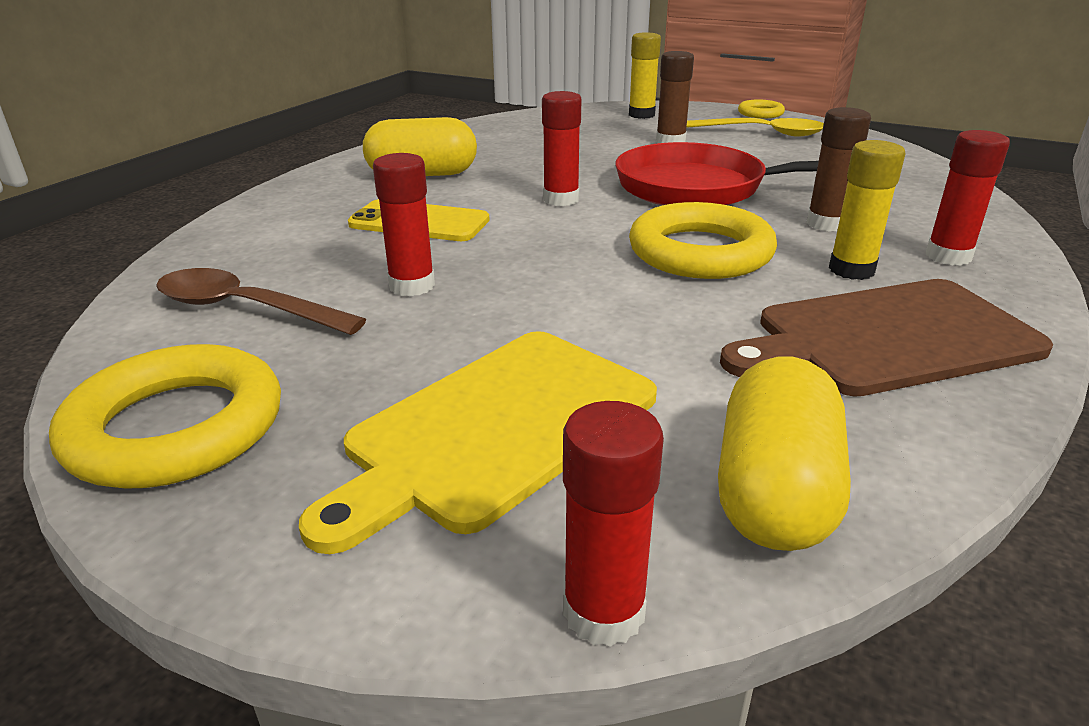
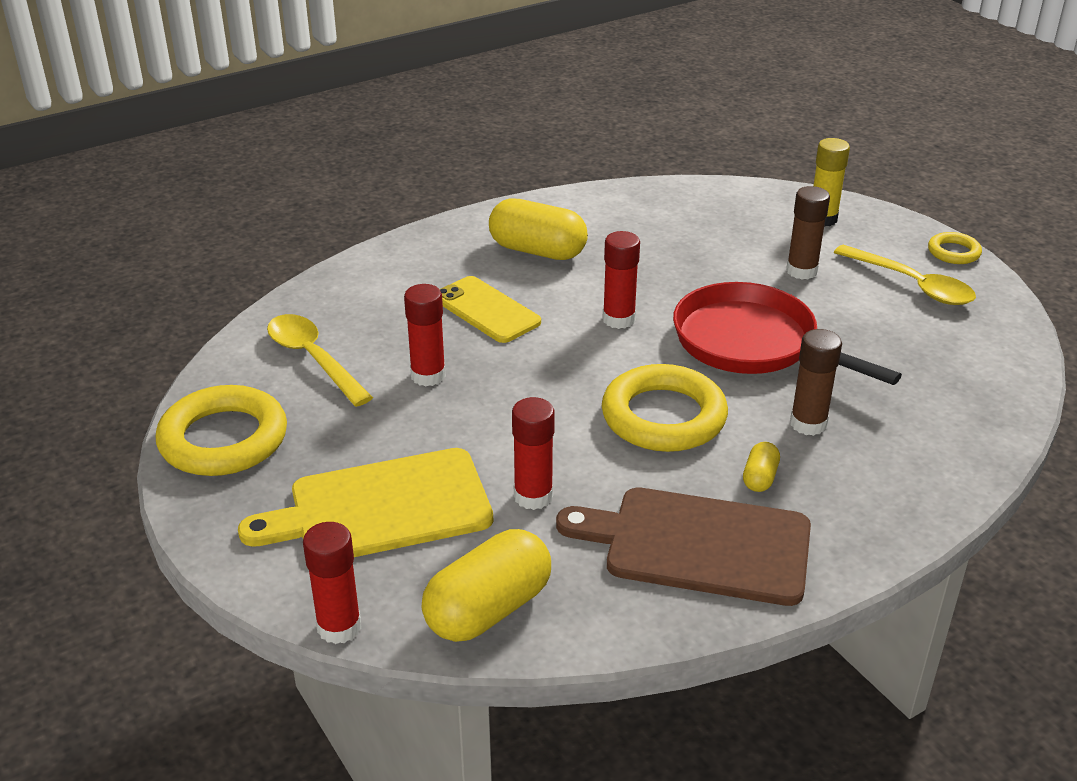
camera: 30 degrees right, 5 degrees up
brown spoon [156,268,367,335] -> yellow spoon [267,314,373,407]
yellow glue stick [829,140,906,280] -> yellow capsule [743,442,780,492]
red glue stick [926,130,1010,266] -> red glue stick moved to [512,397,555,510]

